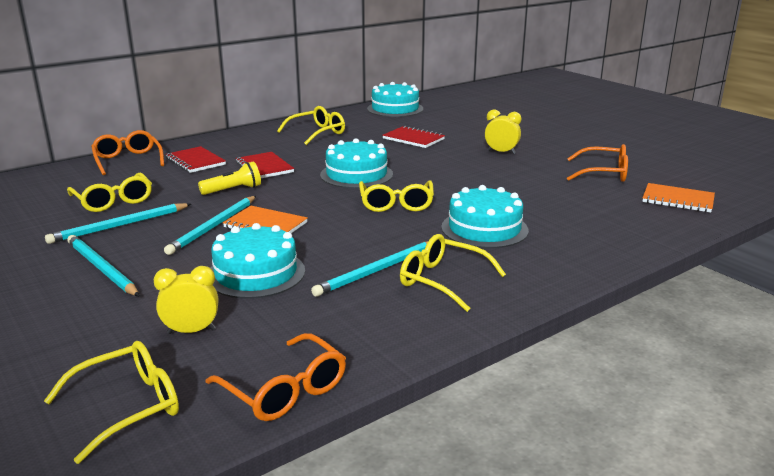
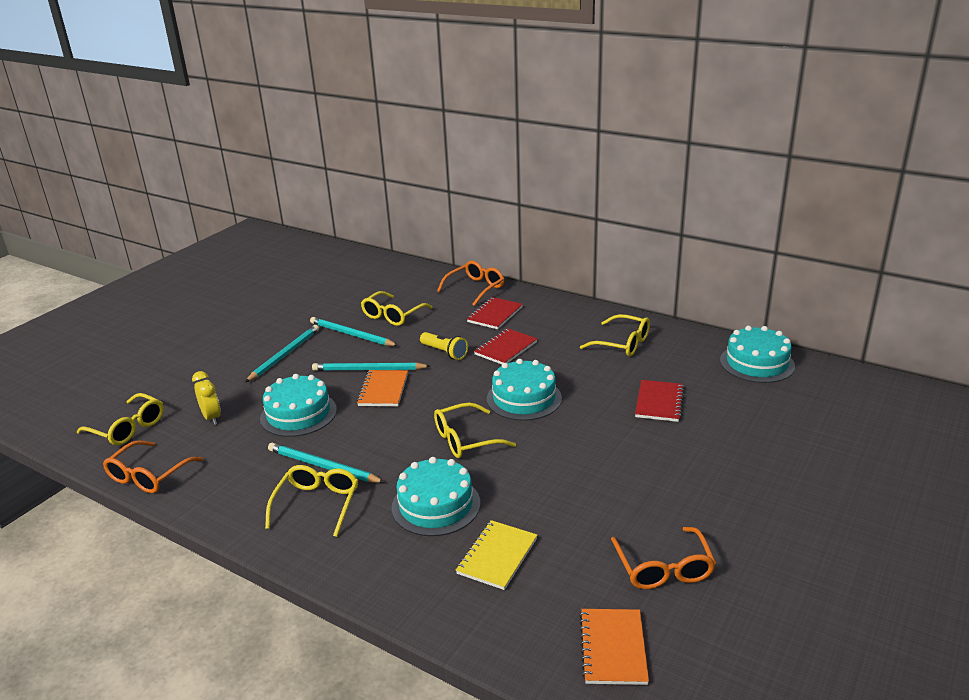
camera: 70 degrees right, 5 degrees up
yellow clock [485,109,521,154] -> none
none -> yellow notebook [456,520,537,590]

